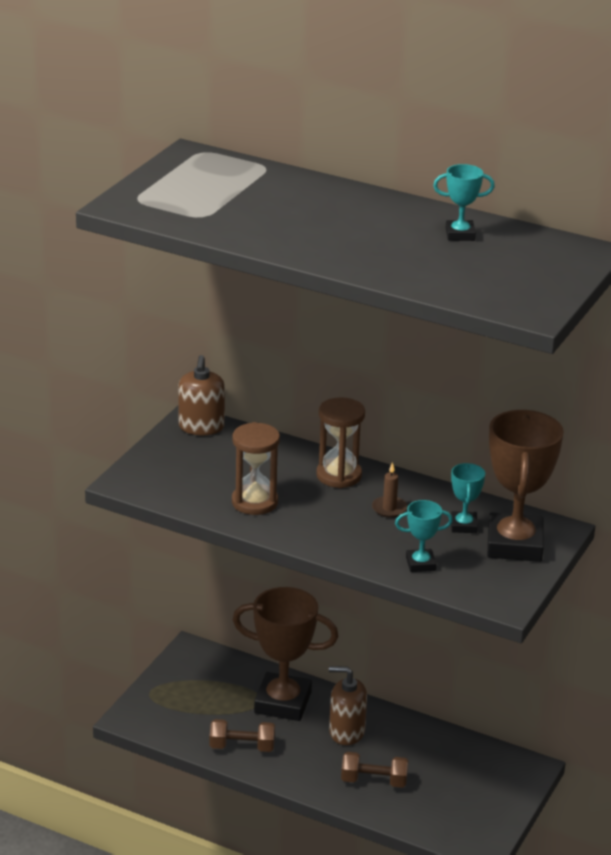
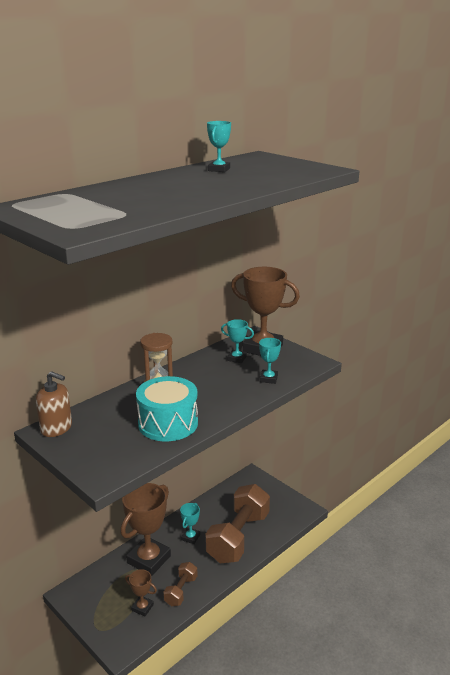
camera: 70 degrees left, 5 degrees down
brown hourglass [232,422,280,515] -> turquoise drum [136,376,198,441]
brown soap dispenser [329,666,367,745] -> turquoise trophy [180,503,200,544]
brown dumbbell [341,752,408,788] -> brown dumbbell [205,484,270,563], size x2.11
brown candle [372,462,407,518] -> none
none -> brown trophy [125,569,157,616]

